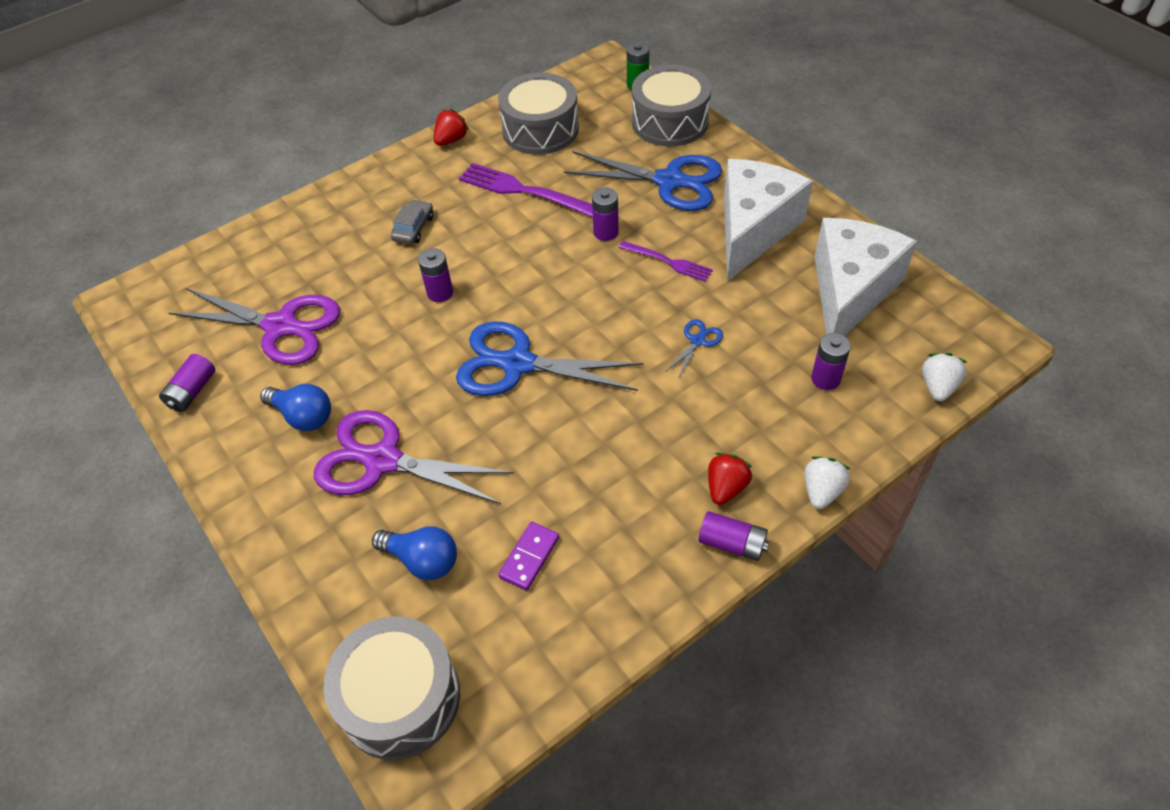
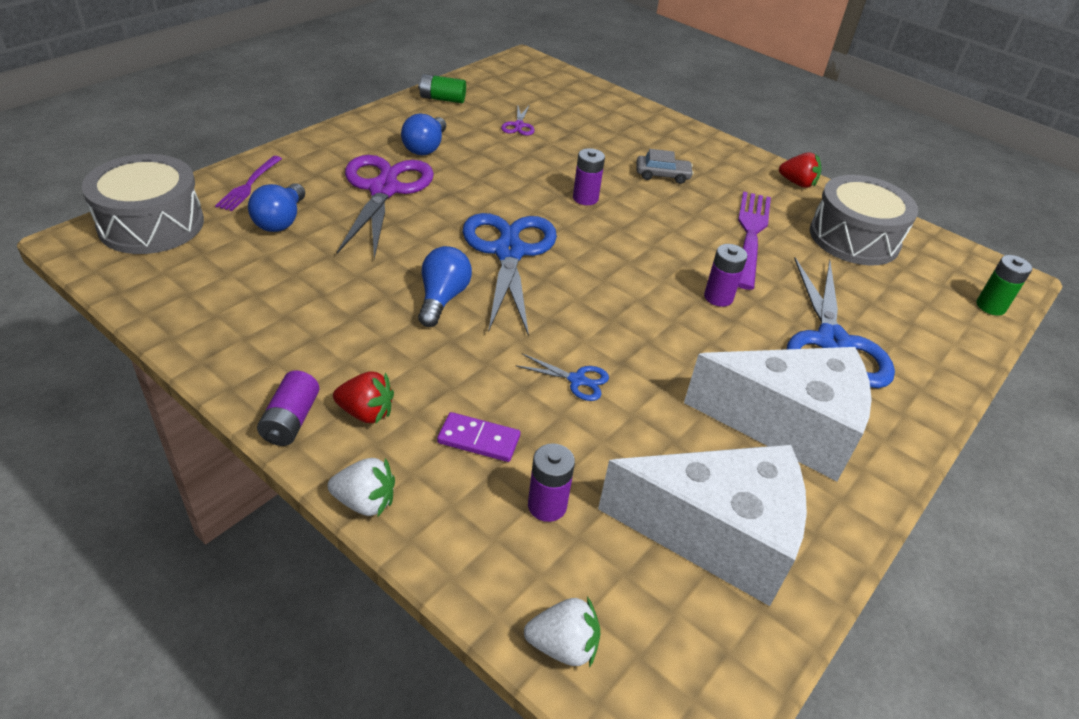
camera: 70 degrees right, 10 degrees down
purple battery [159,354,215,412] -> green battery [418,74,466,103]
purple scissors [169,288,340,365] -> purple scissors [501,106,535,136], size x0.43
purple domino [498,522,559,591] -> purple domino moved to [437,412,520,462]
purple fork [619,241,713,282] -> purple fork moved to [215,156,282,211]
grey drum [632,65,711,146] -> none
none -> blue light bulb [418,246,472,327]

